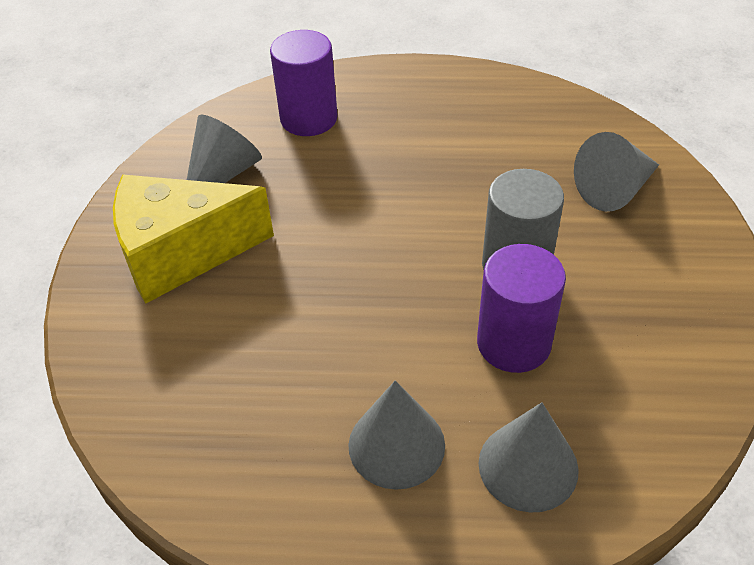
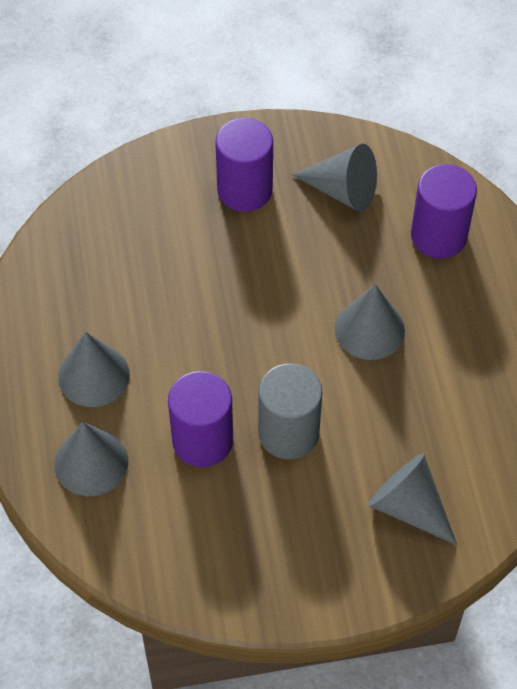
camera: 75 degrees right, 10 degrees up
yellow cheese [113,175,274,304] -> purple cylinder [215,118,273,212]
none -> grey cone [335,284,405,360]

